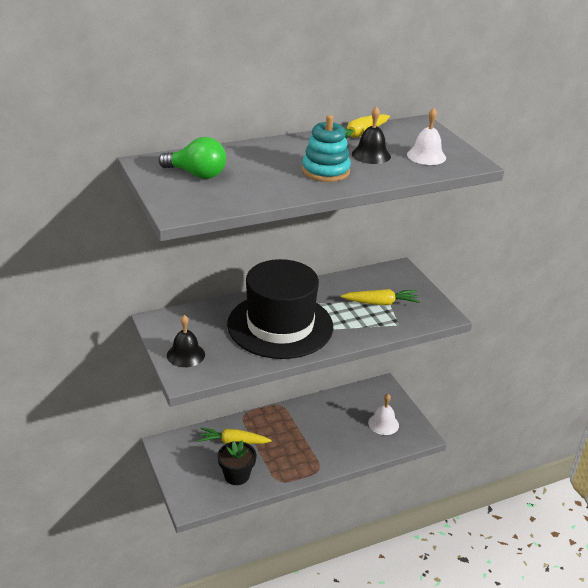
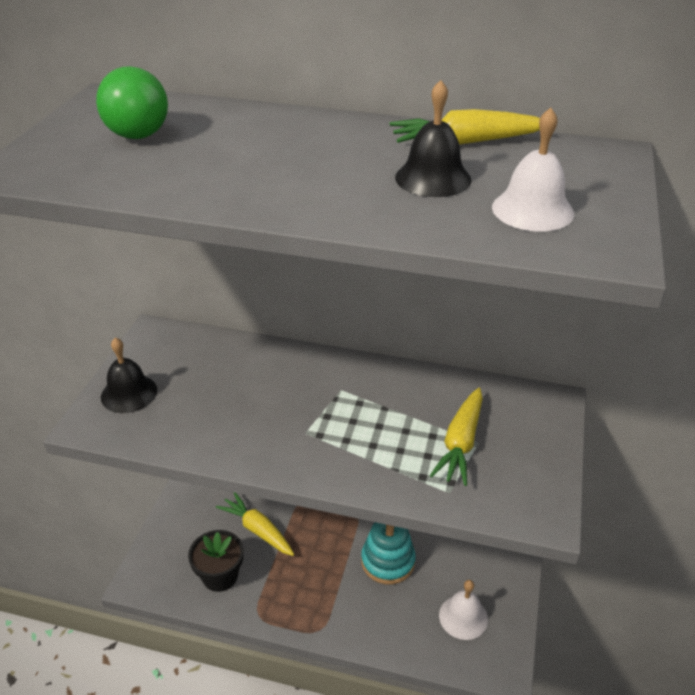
camera: 40 degrees right, 5 degrees up
black hat [227,259,333,359] -> none
turquoise stacking toy [302,115,351,182] -> turquoise stacking toy moved to [361,522,416,584]
yellow carrot [341,289,420,305] -> yellow carrot turned 75 degrees clockwise [430,388,483,486]

